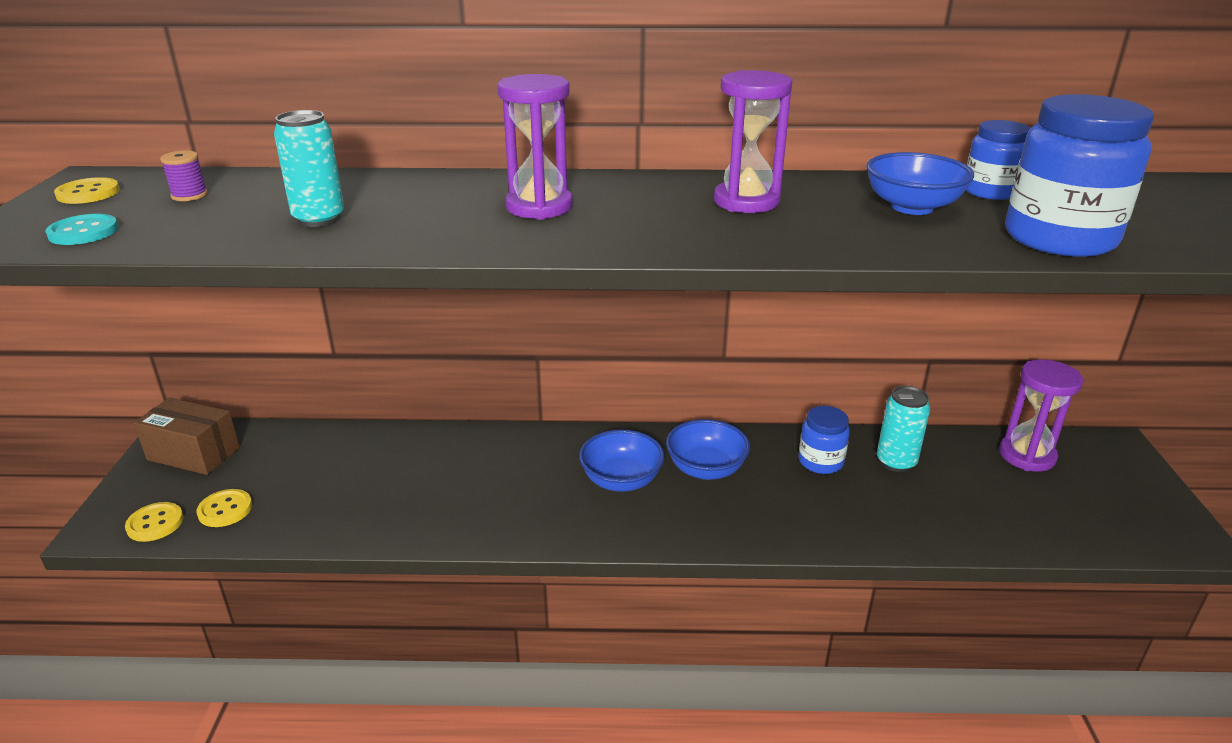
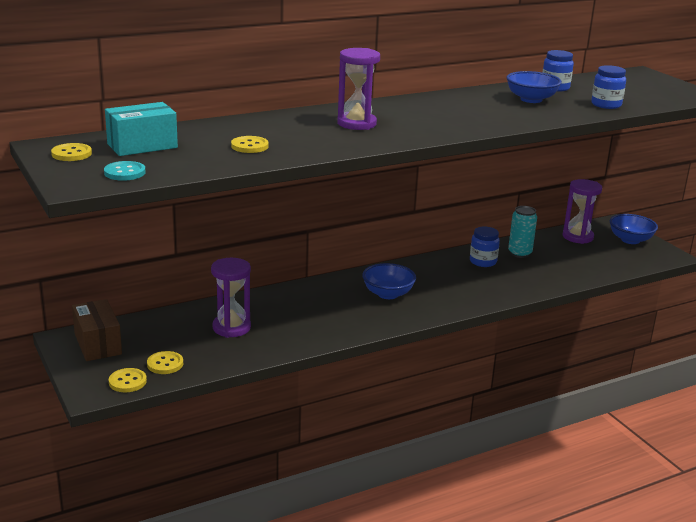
camera: 30 degrees left, 5 degrees down
brown box [134,398,240,475] -> brown box turned 75 degrees clockwise [72,299,122,361]
purple spool [160,150,208,201] -> turquoise box [105,102,178,156]
turquoise can [274,110,344,227] -> yellow button [231,136,269,153]
blue bowl [666,419,750,480] -> blue bowl moved to [610,214,658,244]
purple hourglass [714,70,792,213] -> purple hourglass moved to [211,258,251,338]
blue jar [1005,94,1154,257] -> blue jar [591,65,626,109], size x0.57

